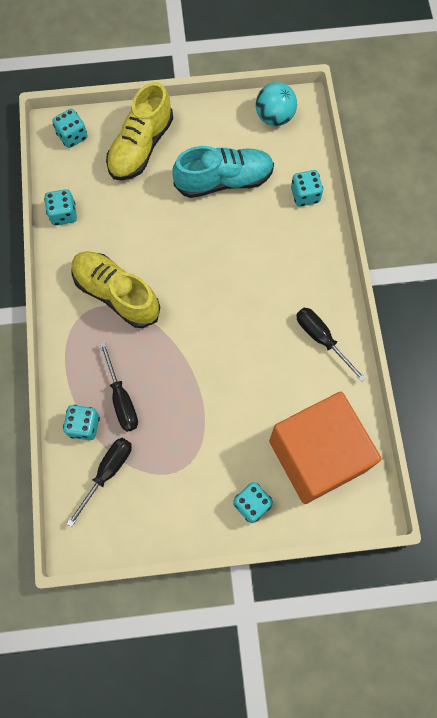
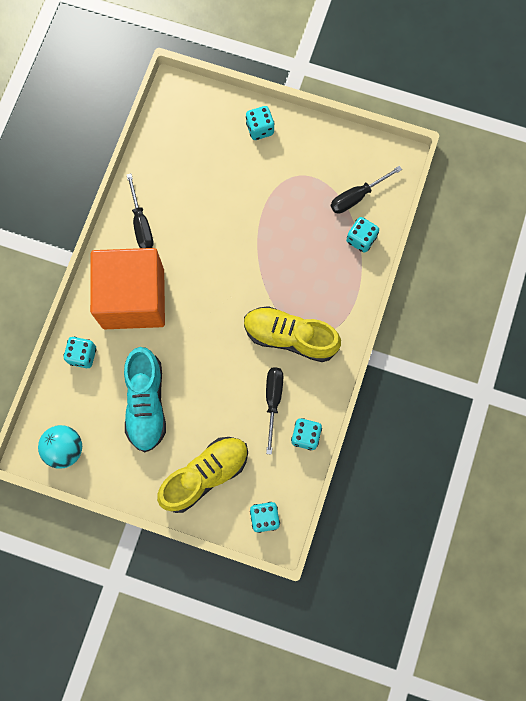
camera: 155 degrees left, 5 degrees up
yellow shoe [71,251,160,328] -> yellow shoe turned 135 degrees clockwise [244,306,341,362]
black screwdriver [100,342,138,432] -> black screwdriver moved to [266,368,283,455]
turquoise shoe [173,146,274,198] -> turquoise shoe turned 105 degrees counterclockwise [124,347,166,452]
orange cube [269,392,382,504] -> orange cube moved to [90,248,165,329]

